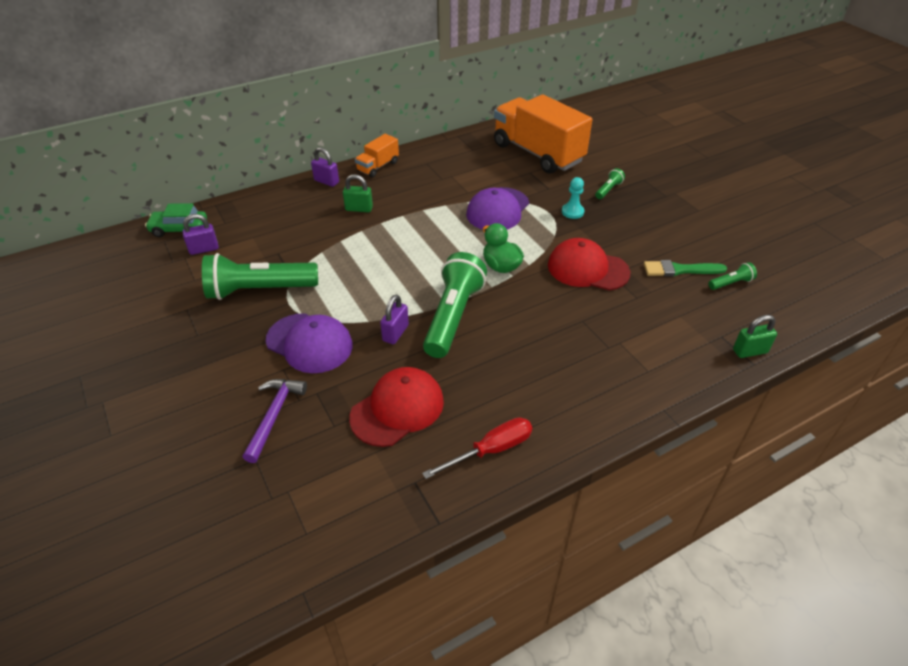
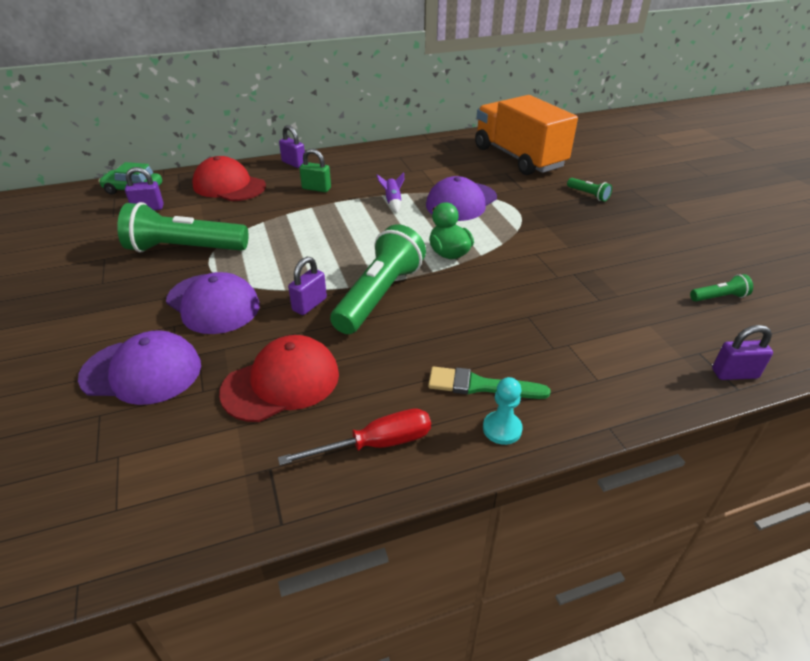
camera: 10 degrees right, 5 degrees down
purple hammer [243,379,307,463] -> purple cap [78,330,201,405]
orange truck [355,134,399,177] -> none
red cap [548,238,631,291] -> red cap moved to [192,156,266,201]
turquoise pawn [562,177,584,219] -> turquoise pawn moved to [483,377,523,445]
green flashlight [595,168,625,199] -> green flashlight turned 90 degrees clockwise [567,178,612,202]
green brush [644,260,727,276] -> green brush moved to [428,366,550,399]
green padlock [733,315,777,358] -> purple padlock [712,325,773,380]
none -> purple rocket [377,172,404,213]

